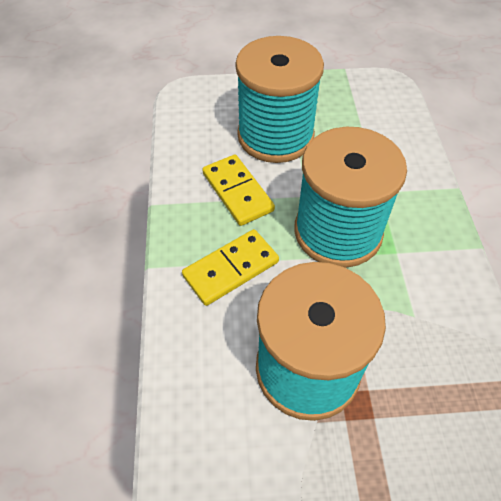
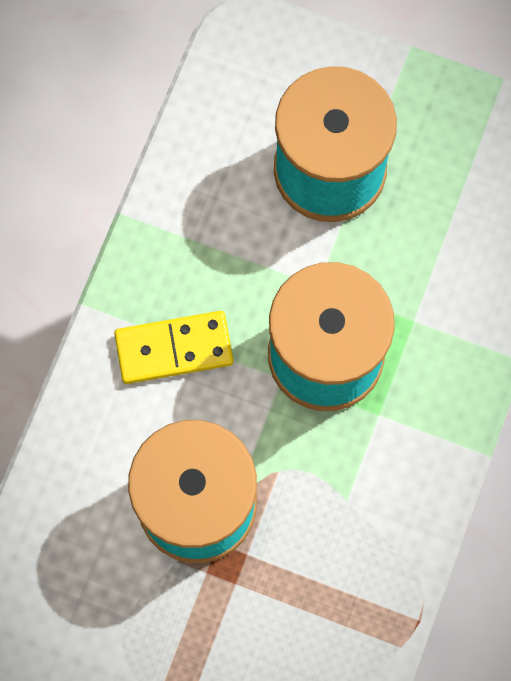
camera: 25 degrees right, 20 degrees up
yellow domino [202,155,275,226] -> none

